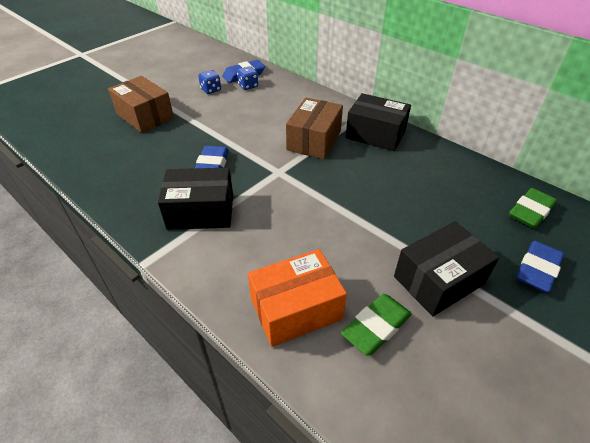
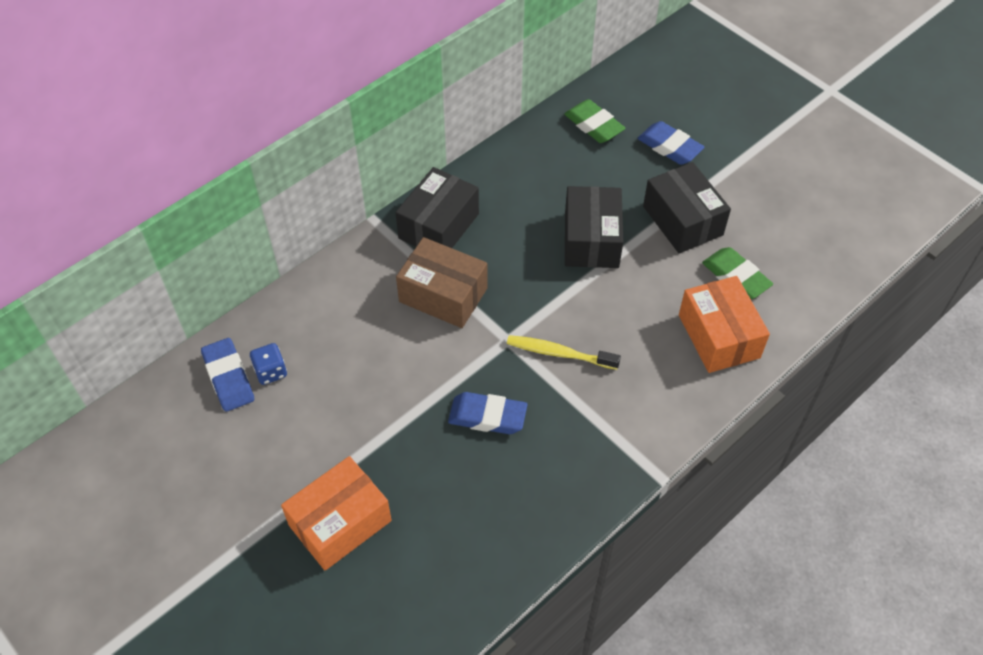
camera: 85 degrees left, 10 degrees up
brown box [108,76,174,133] -> orange box [281,456,392,571]
black box [158,167,233,230] -> black box moved to [565,186,623,268]
blue dice [198,70,221,94] -> none
none -> yellow toothbrush [507,335,621,370]

